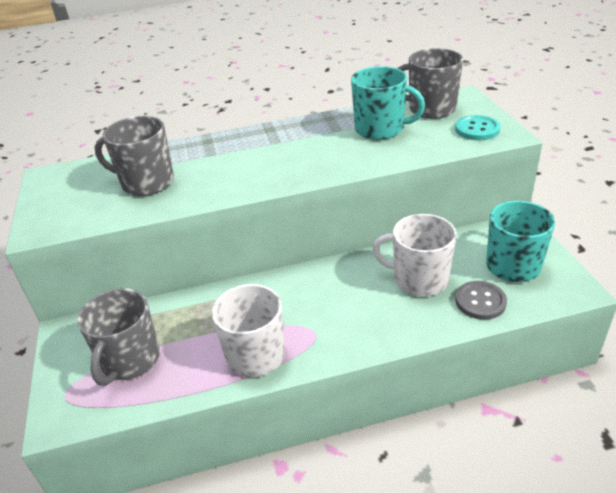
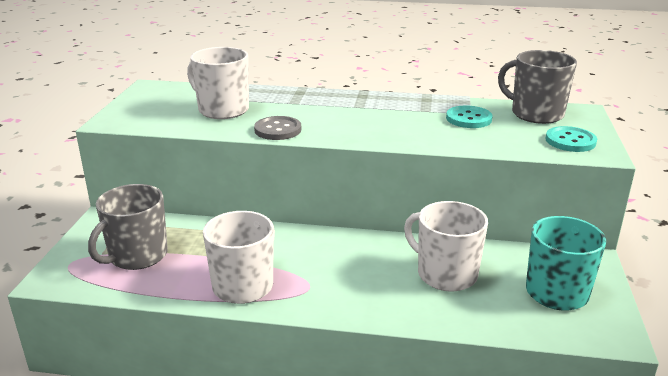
camera: 20 degrees right, 10 degrees down
grey mug [95,116,174,196] -> white mug [187,47,249,119]
turquoise mug [351,66,425,140] -> turquoise button [446,105,493,128]
grey button [455,281,507,320] -> grey button moved to [254,116,301,140]

